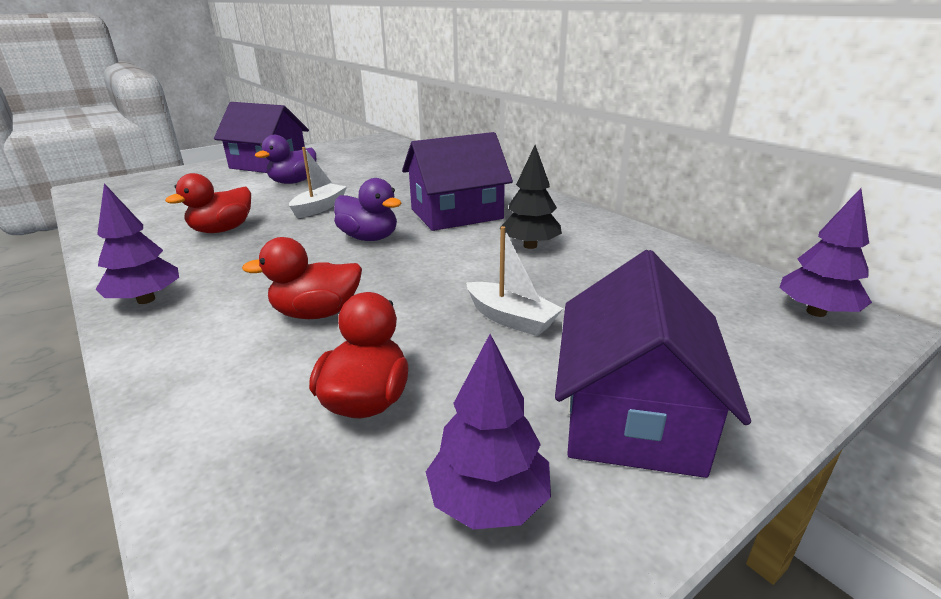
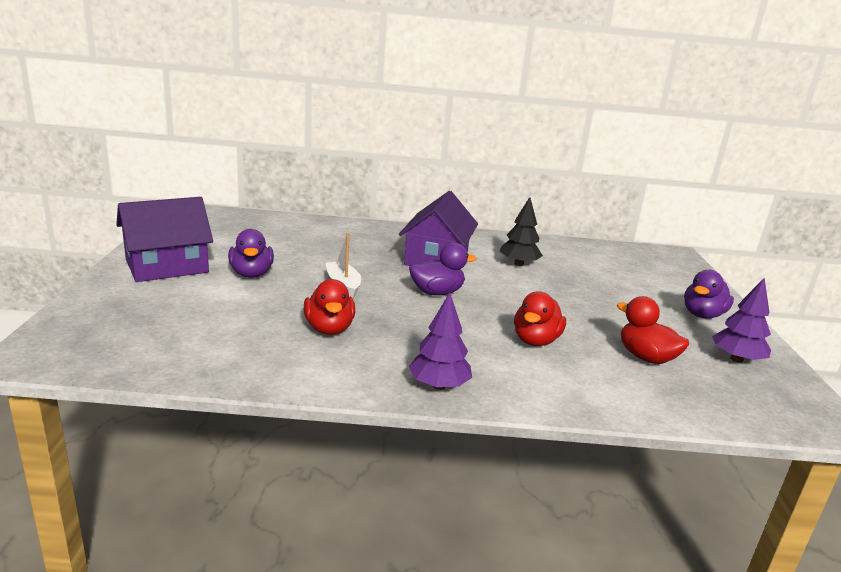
camera: 55 degrees left, 5 degrees down
white boat [466,226,563,336] -> none
purple house [555,250,751,478] -> purple duck [684,270,734,319]
purple tree [779,188,872,317] -> none

